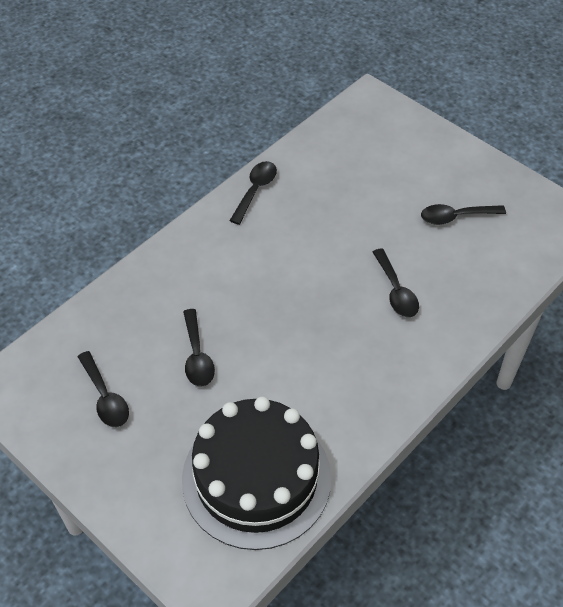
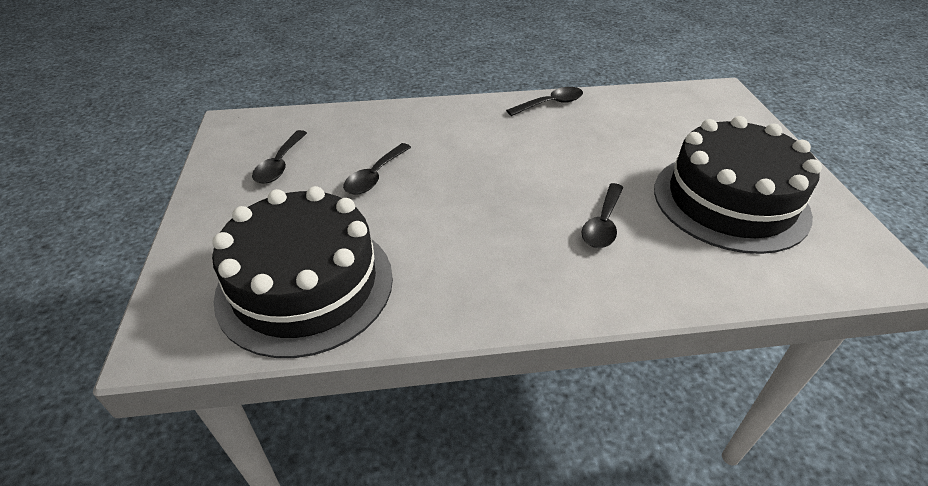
camera: 40 degrees right, 10 degrees down
black spoon [421,204,506,225] -> black cake [654,116,822,254]

